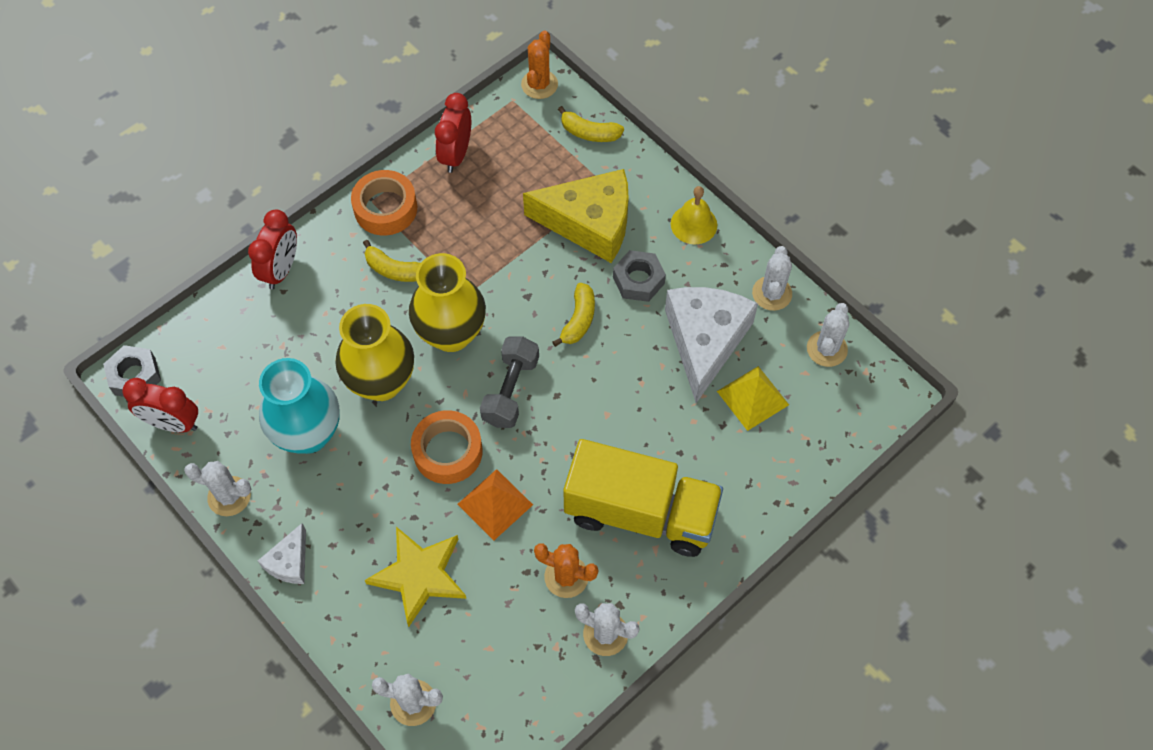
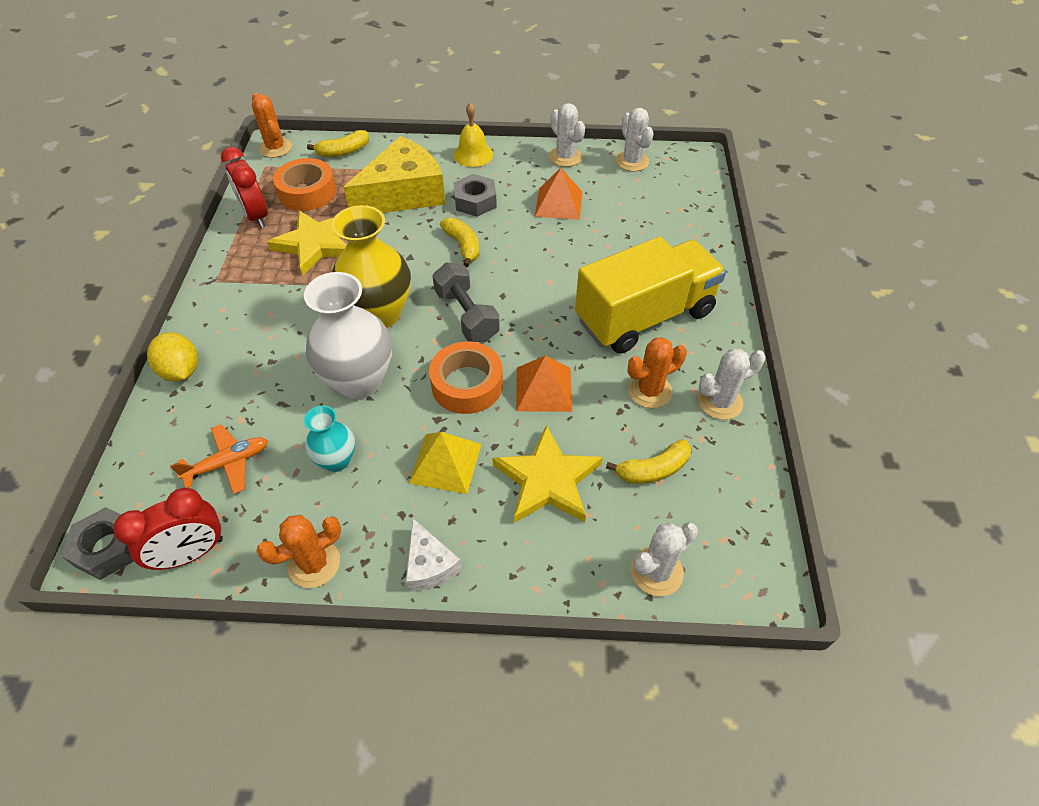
camera: 45 degrees left, 10 degrees down
white cactus [184,461,251,516] -> orange cactus [256,515,341,588]
red clock [248,209,297,289] -> yellow lemon [147,332,198,381]
turquoise vase [259,358,340,454] -> turquoise vase [304,405,355,472], size x0.55
yellow vase [335,304,414,401] -> white vase [304,272,392,399]
orange tape [351,170,417,235] -> orange tape moved to [273,158,336,211]
yellow banana [363,240,420,282] -> yellow banana moved to [606,439,691,484]
white cheese [665,287,758,403] -> orange pyramid [535,168,582,220]
yellow pyramid [717,366,789,431] -> yellow pyramid moved to [409,432,482,494]
none -> orange plane [170,424,268,494]
none -> yellow star [267,210,347,276]

